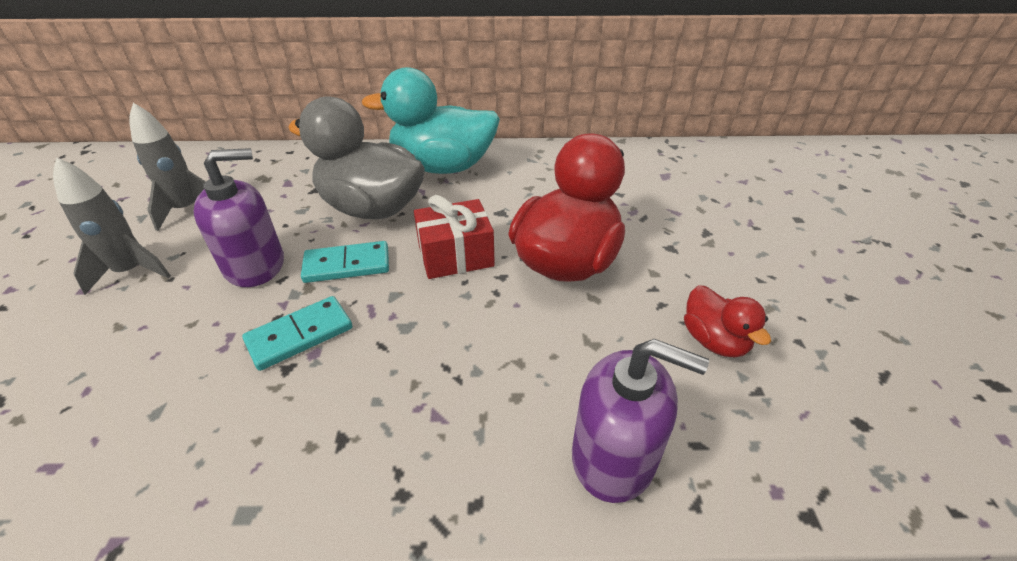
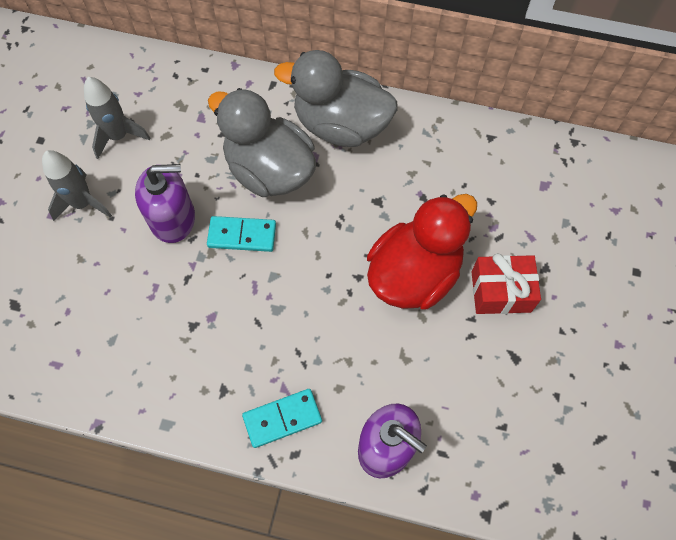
camera: 15 degrees right, 25 degrees up
turquoise domino [242,296,352,371] -> turquoise domino moved to [242,389,322,448]
turquoise duck [362,67,500,174] -> grey duck [274,50,398,147]
red gift [414,195,495,279] -> red gift moved to [472,253,541,314]
red duck [684,285,771,357] -> none

